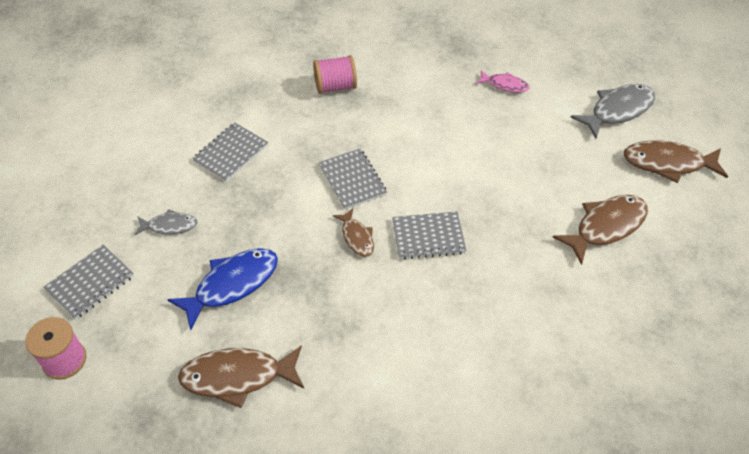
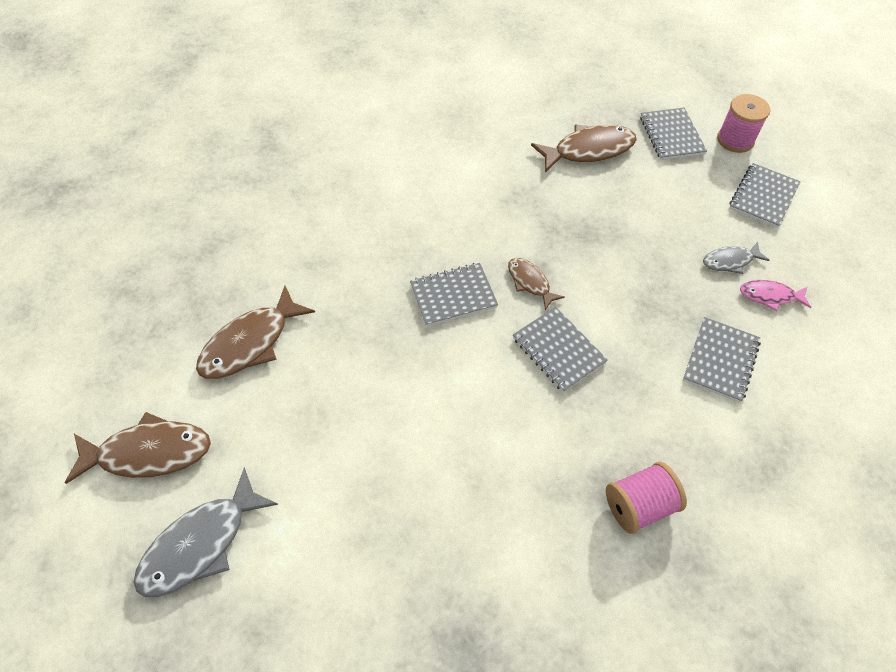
camera: 170 degrees right, 5 degrees up
blue fish [167,248,278,330] -> none
pink fish [476,70,529,93] -> pink fish moved to [740,280,811,311]
none -> grey notebook [640,108,707,160]

